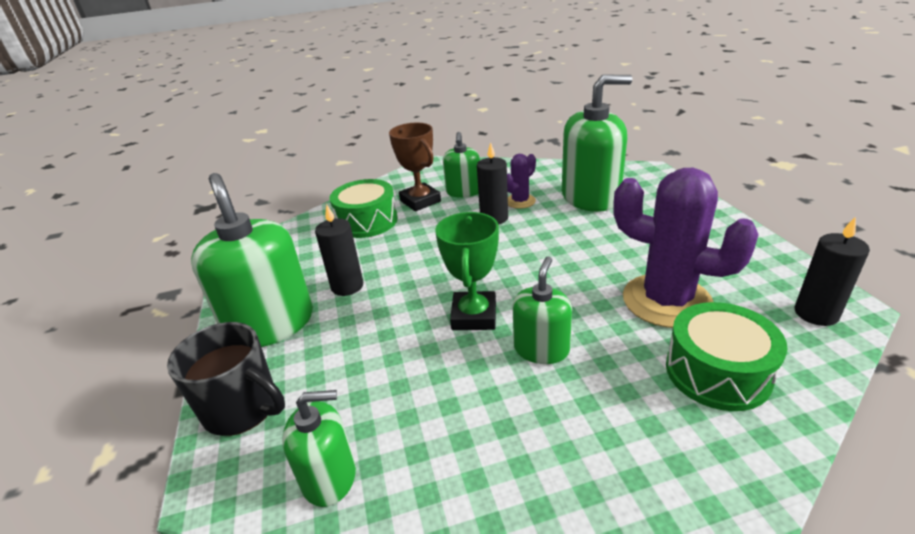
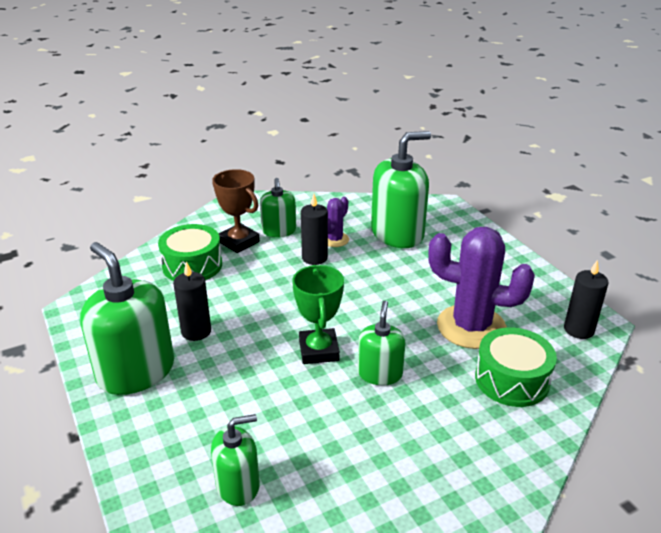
camera: 15 degrees left, 0 degrees up
black mug [167,322,285,436] -> none

